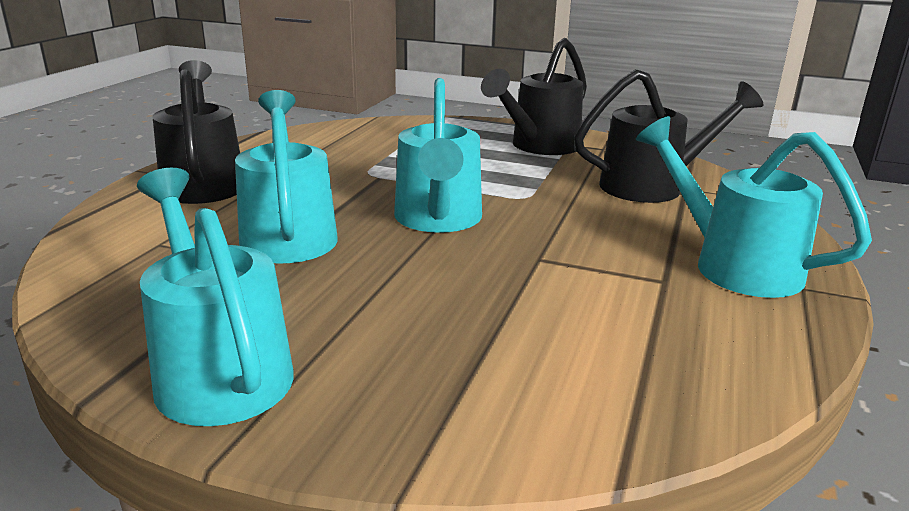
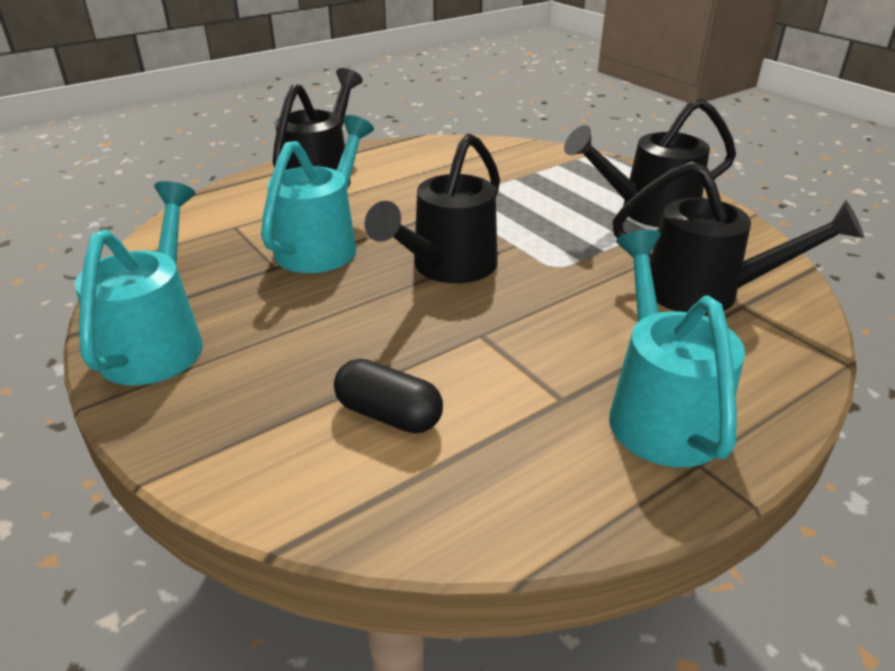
camera: 35 degrees right, 10 degrees up
turquoise watering can [394,78,482,233] -> black watering can [365,133,500,283]
none -> black capsule [334,359,443,433]

